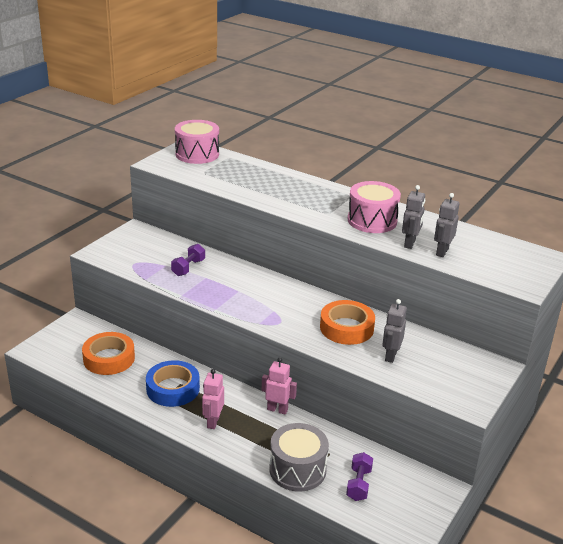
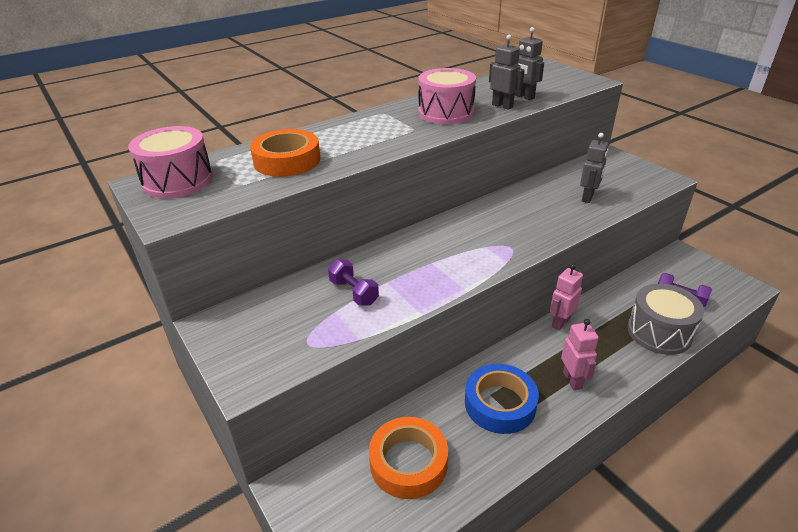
camera: 65 degrees left, 5 degrees up
pink robot [202,369,224,429] -> pink robot turned 135 degrees counterclockwise [561,319,599,390]
orange tape [320,300,375,345] -> orange tape moved to [250,129,321,177]
grey robot [382,299,407,363] -> grey robot turned 105 degrees counterclockwise [580,133,609,203]

